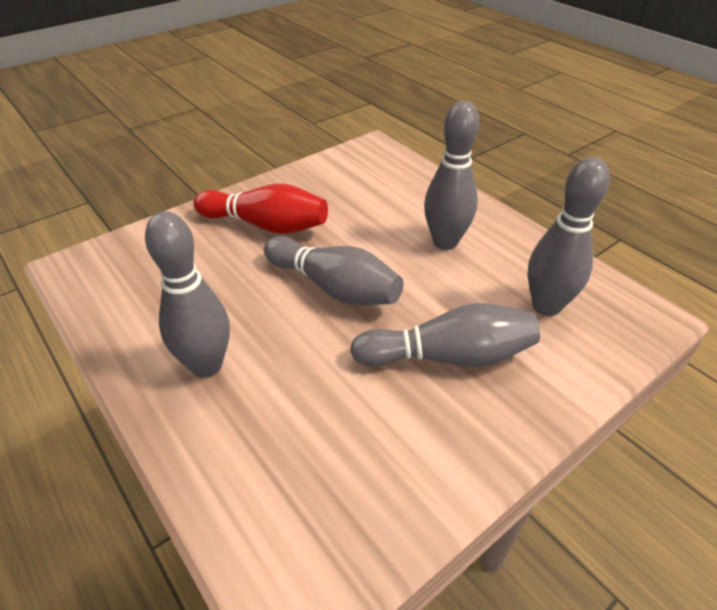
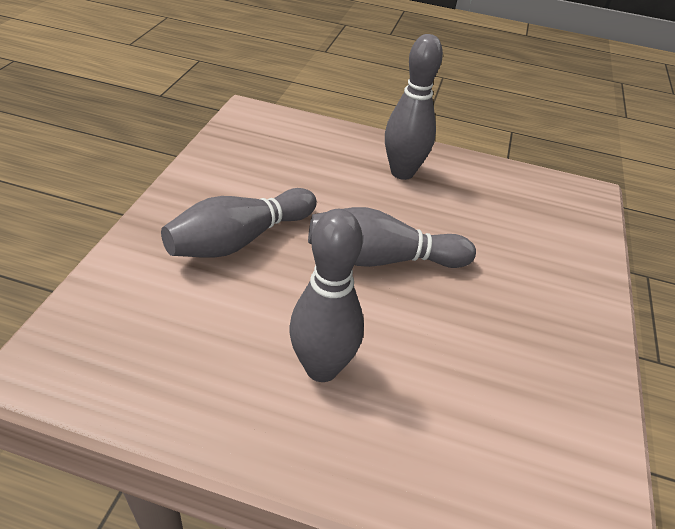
camera: 140 degrees right, 0 degrees up
red bowling pin [193,183,328,234] -> none
grey bowling pin [528,157,610,316] -> none

